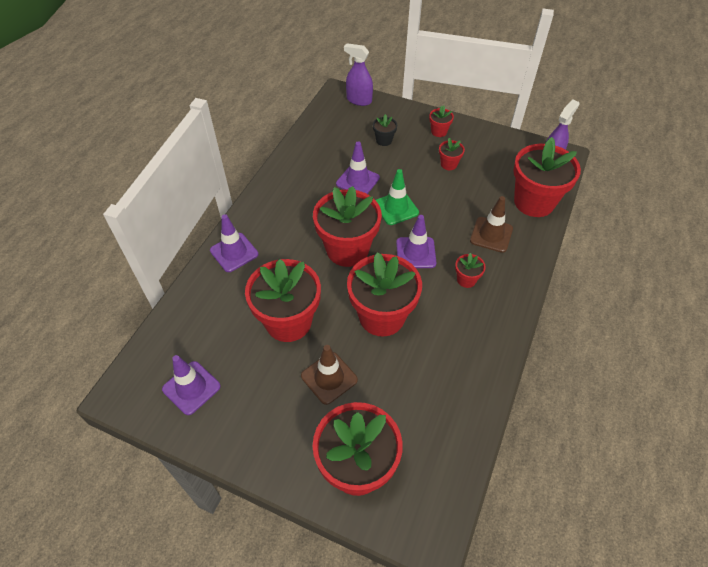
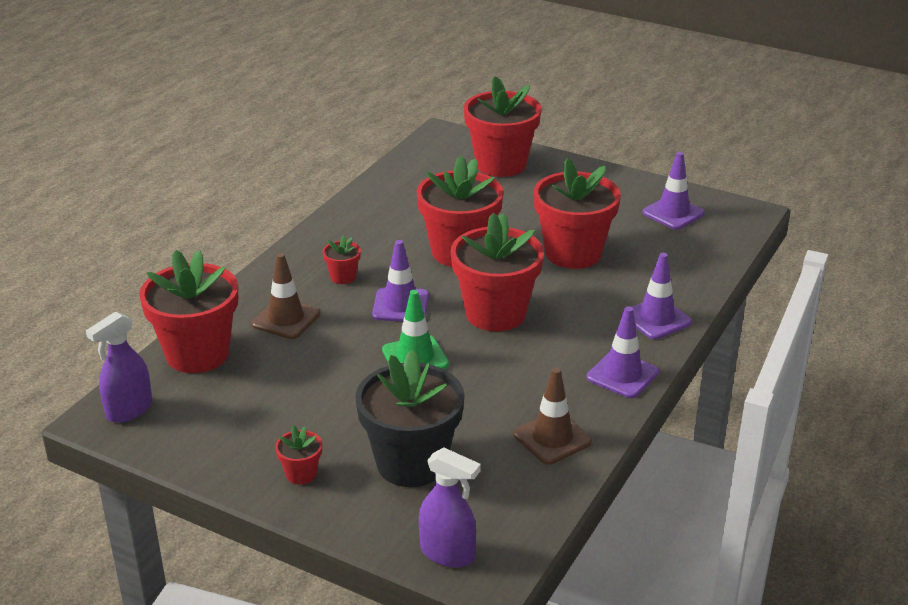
camera: 175 degrees left, 20 degrees down
brown traffic cone [301,345,358,405] -> brown traffic cone moved to [514,367,592,464]
purple traffic cone [336,141,380,194] -> purple traffic cone moved to [587,306,659,398]
black flower pot [373,114,397,146] -> black flower pot [355,350,465,487], size x2.30
red flower pot [439,138,465,170] -> none

